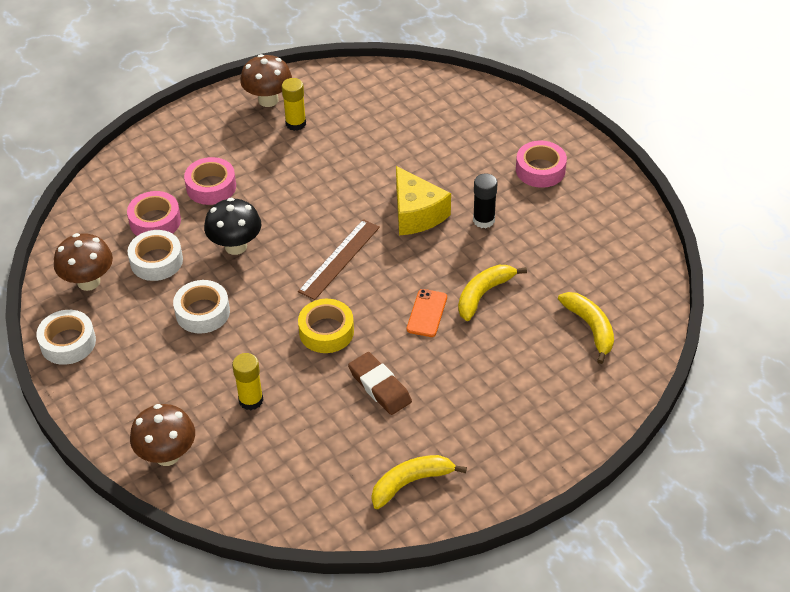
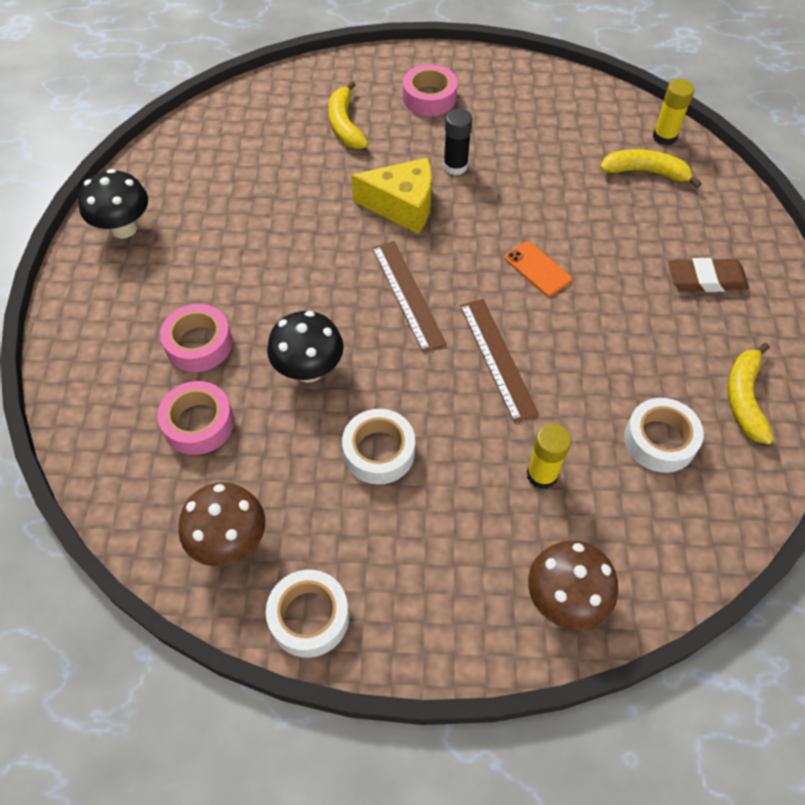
camera: 55 degrees left, 10 degrees up
white tape [128,230,183,281] -> white tape moved to [624,398,704,473]
brown mushroom [240,54,292,107] -> black mushroom [78,169,148,239]
yellow glue stick [282,78,306,131] -> yellow glue stick moved to [653,79,695,146]
yellow tape [298,299,354,353] -> brown ruler [460,299,539,423]
brown eraser [348,352,412,415] -> brown eraser moved to [668,258,749,292]
yellow banana [458,265,527,321] -> yellow banana moved to [328,81,369,149]

